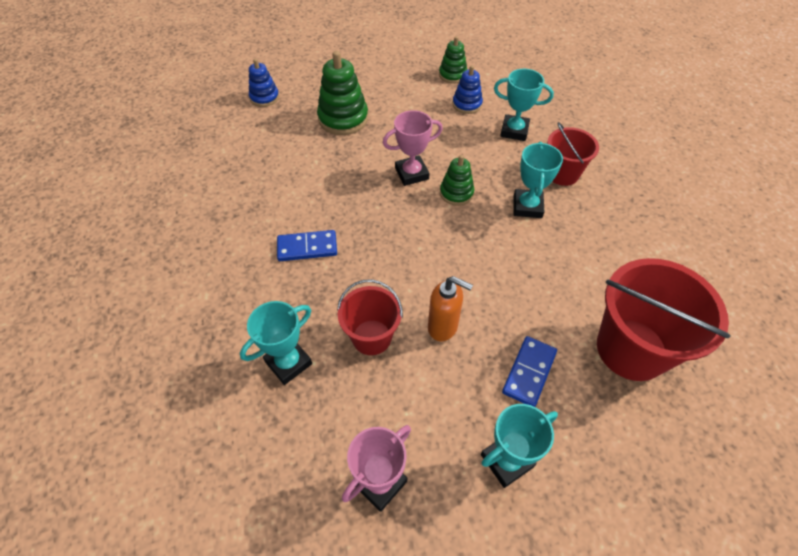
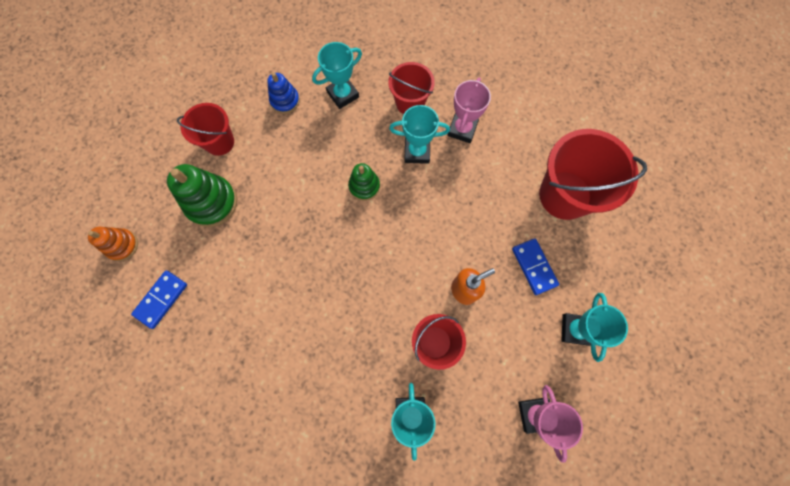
camera: 50 degrees left, 20 degrees up
blue stacking toy [249,59,279,107] -> orange stacking toy [88,227,138,261]
blue domino [277,230,337,261] -> blue domino moved to [131,270,187,329]
pink trophy [383,110,443,186] -> pink trophy moved to [447,78,491,143]
green stacking toy [439,36,467,84] -> none
turquoise trophy [514,142,563,218] -> turquoise trophy turned 45 degrees counterclockwise [389,105,450,164]
none -> red bucket [177,103,234,156]

